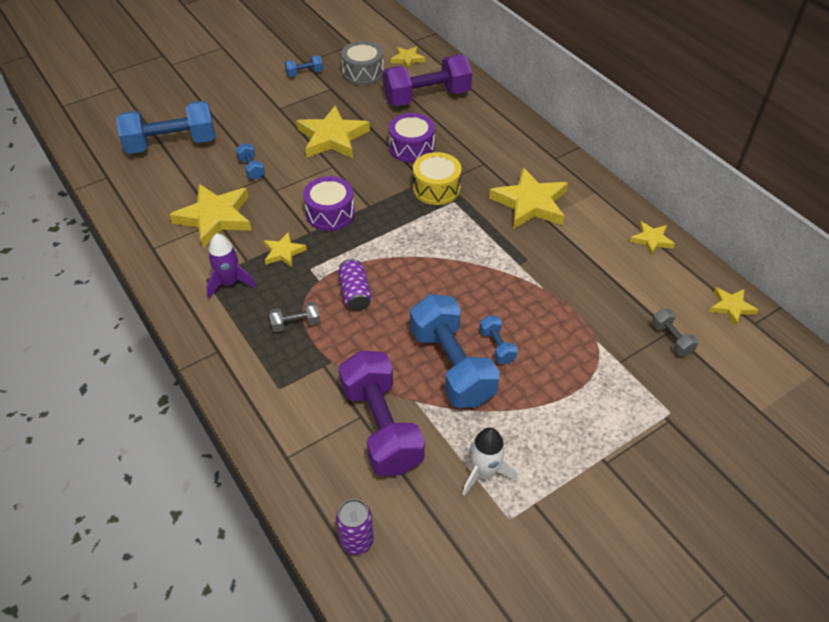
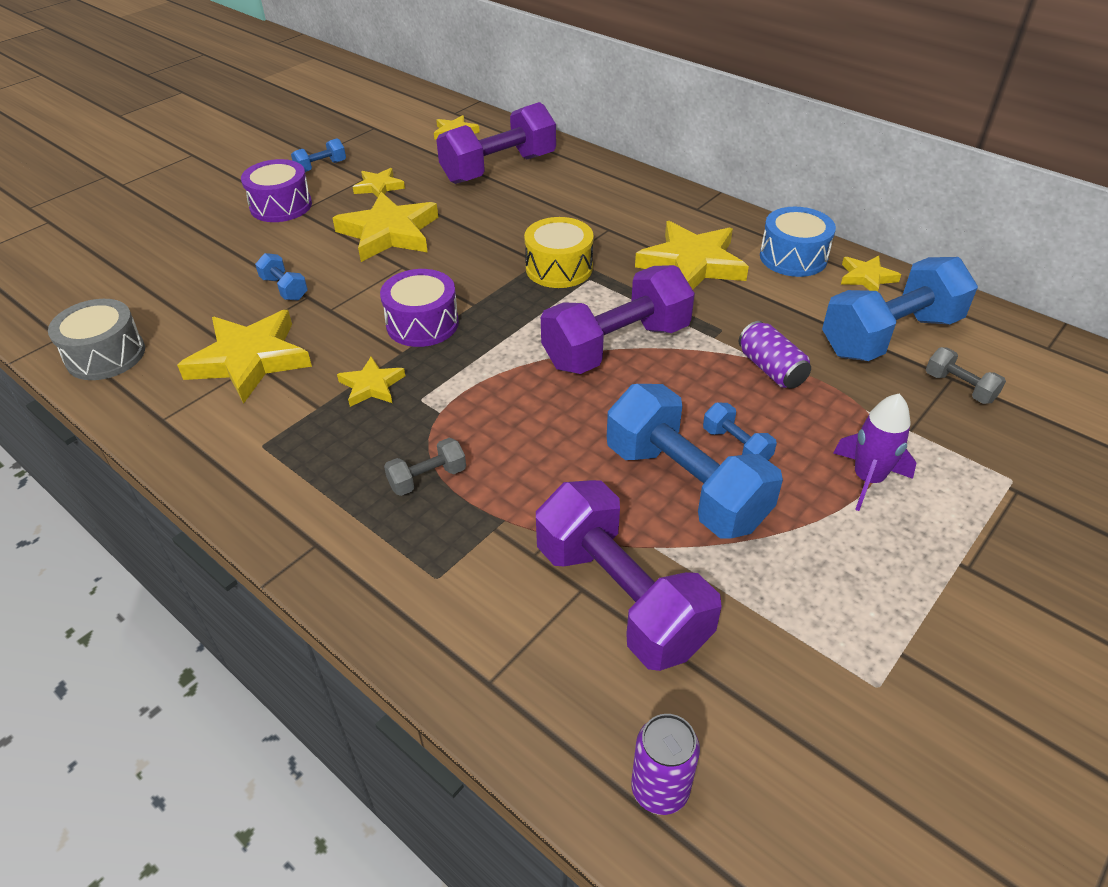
camera: 15 degrees left, 5 degrees down
blue dumbbell [116,100,215,154] -> blue dumbbell moved to [822,257,978,361]
purple rocket [206,233,256,298] -> purple rocket moved to [834,394,916,511]
purple can [338,259,372,311] -> purple can moved to [739,321,811,389]
grey drum [341,41,384,85] -> grey drum moved to [48,299,145,380]
purple drum [389,113,435,163] -> purple drum moved to [241,159,312,222]
white rocket [462,427,517,496] -> none
yellow star [709,287,759,326] -> yellow star moved to [353,168,405,198]
none -> purple dumbbell [541,265,695,374]
none -> blue drum [760,207,836,277]

